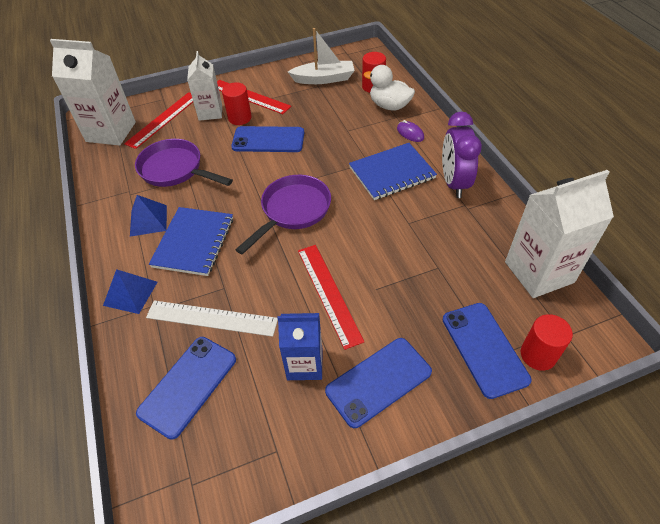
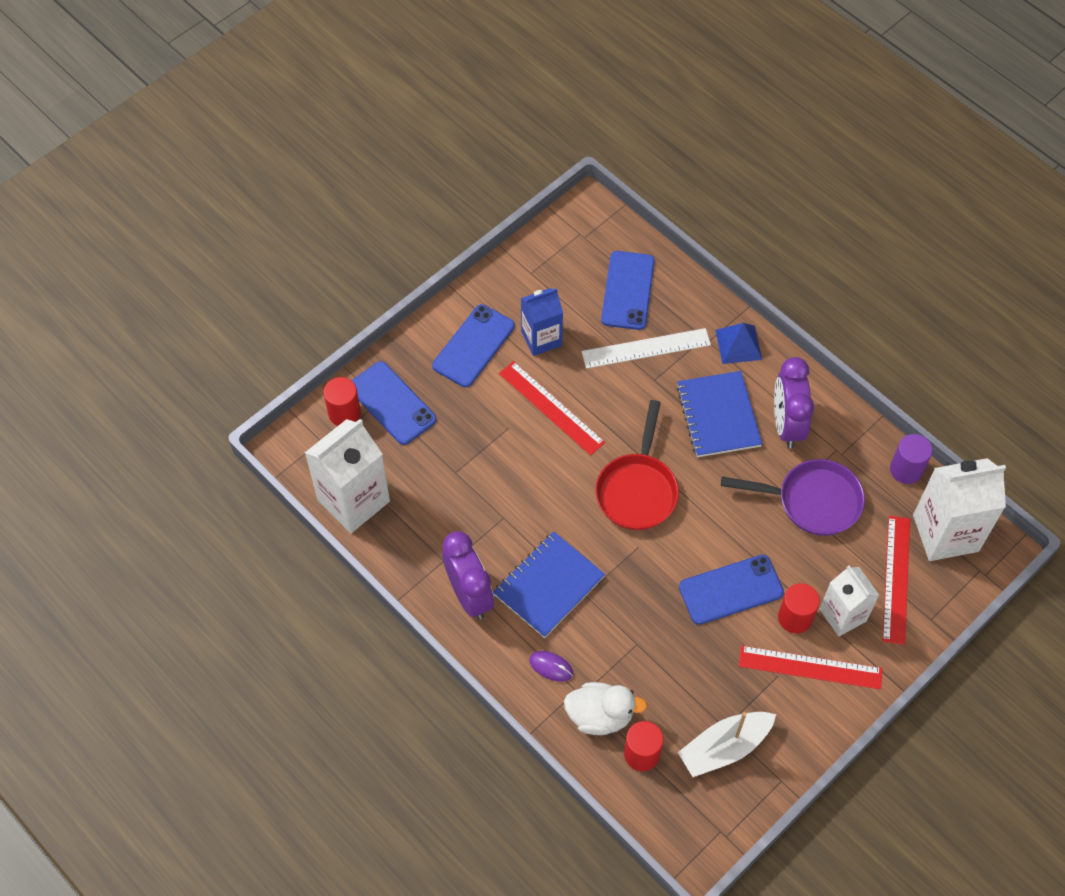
camera: 155 degrees right, 10 degrees up
blue pyramid [130,195,167,237] -> purple clock [774,357,814,448]
purple pan [235,175,331,255] -> red pan [595,400,679,530]
none -> purple cylinder [890,434,933,484]

